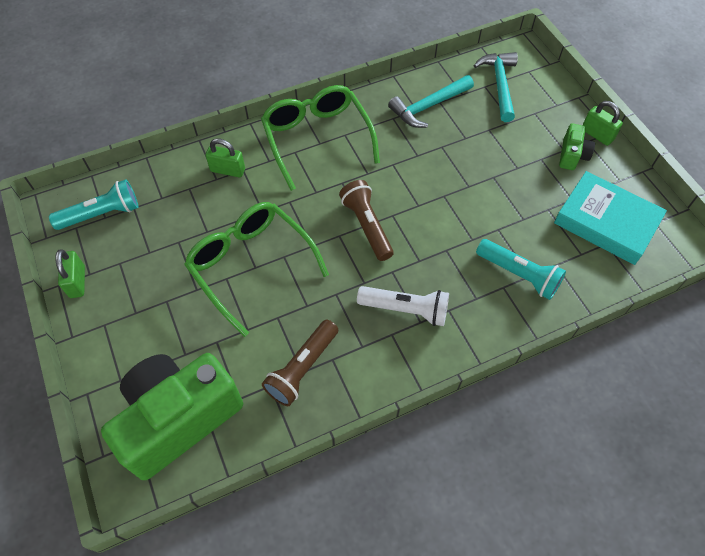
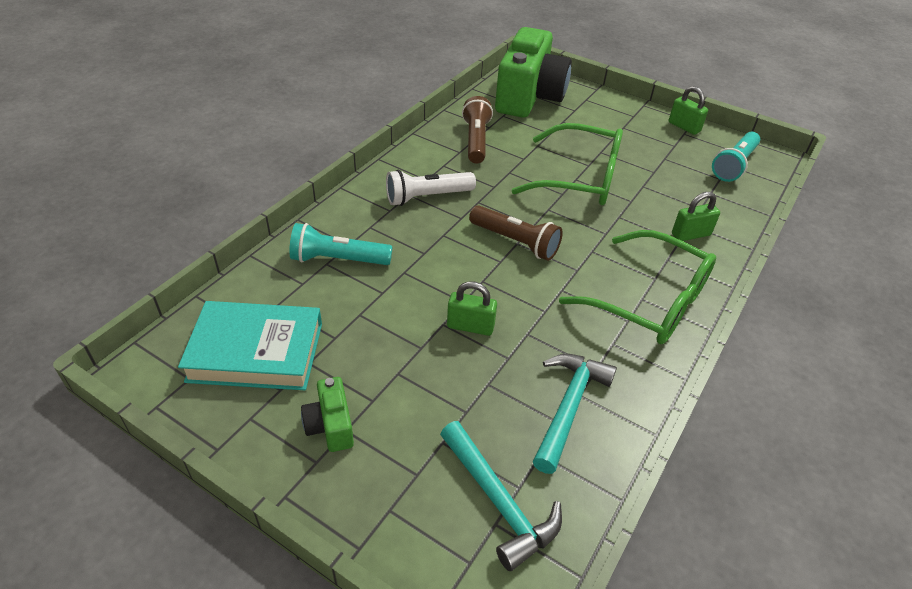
camera: 145 degrees right, 15 degrees down
green padlock [582,101,623,146] -> green padlock moved to [447,281,497,336]

